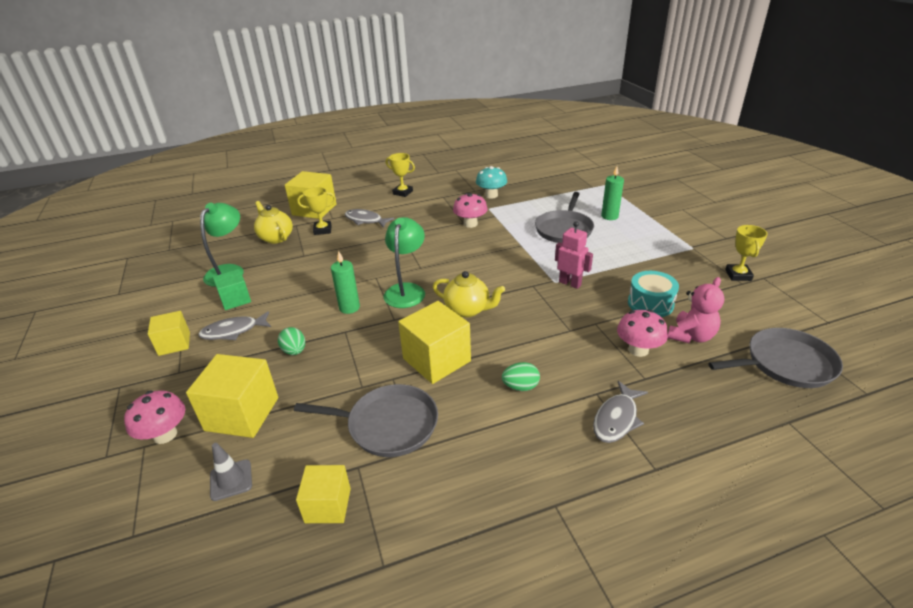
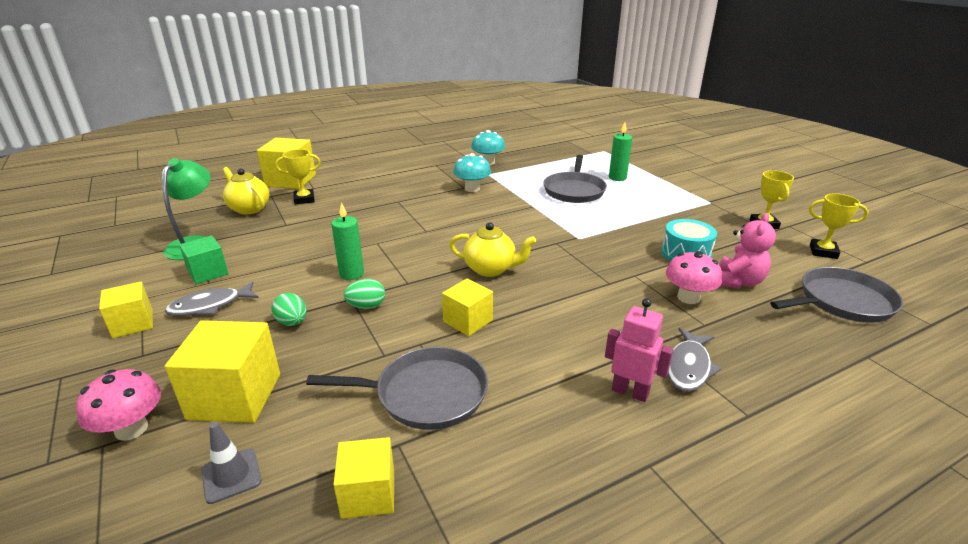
camera: 10 degrees left, 5 degrees down
grey fish [345,209,394,228] -> none
green lamp [383,217,425,308] -> none
yellow trophy [386,153,415,197] -> yellow trophy moved to [809,194,869,259]
yellow cube [398,301,471,384] -> yellow cube [442,279,493,336], size x0.61
pink mushroom [453,193,488,228] -> turquoise mushroom [453,153,491,192]
green egg [502,362,540,391] -> green egg moved to [344,279,385,309]
pink robot [555,221,593,289] -> pink robot moved to [605,298,674,402]

